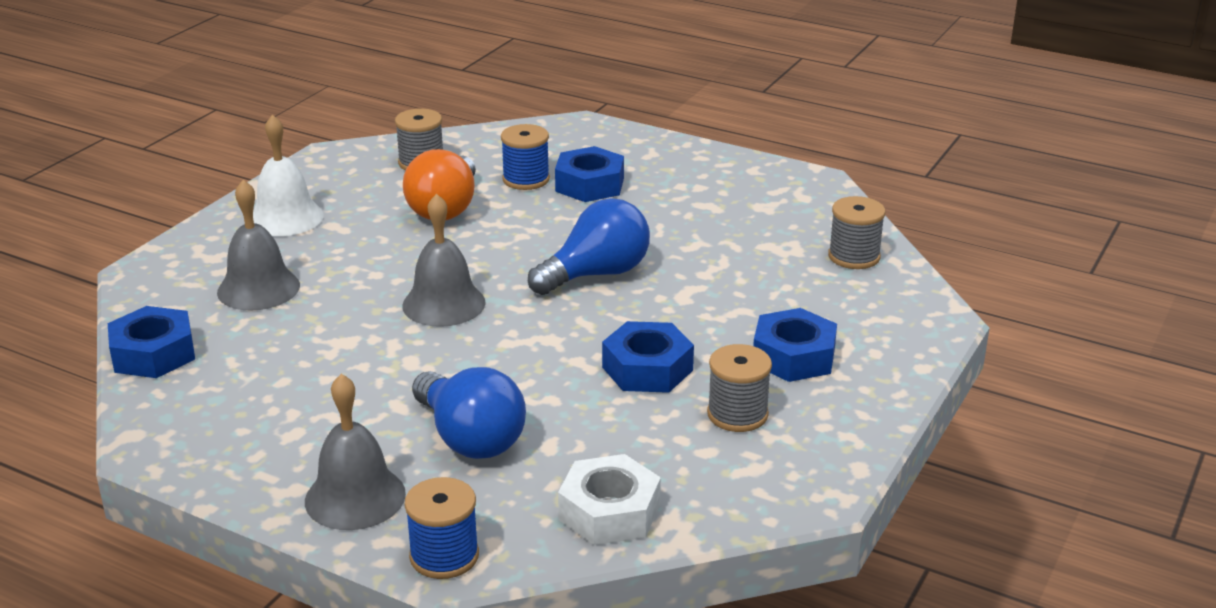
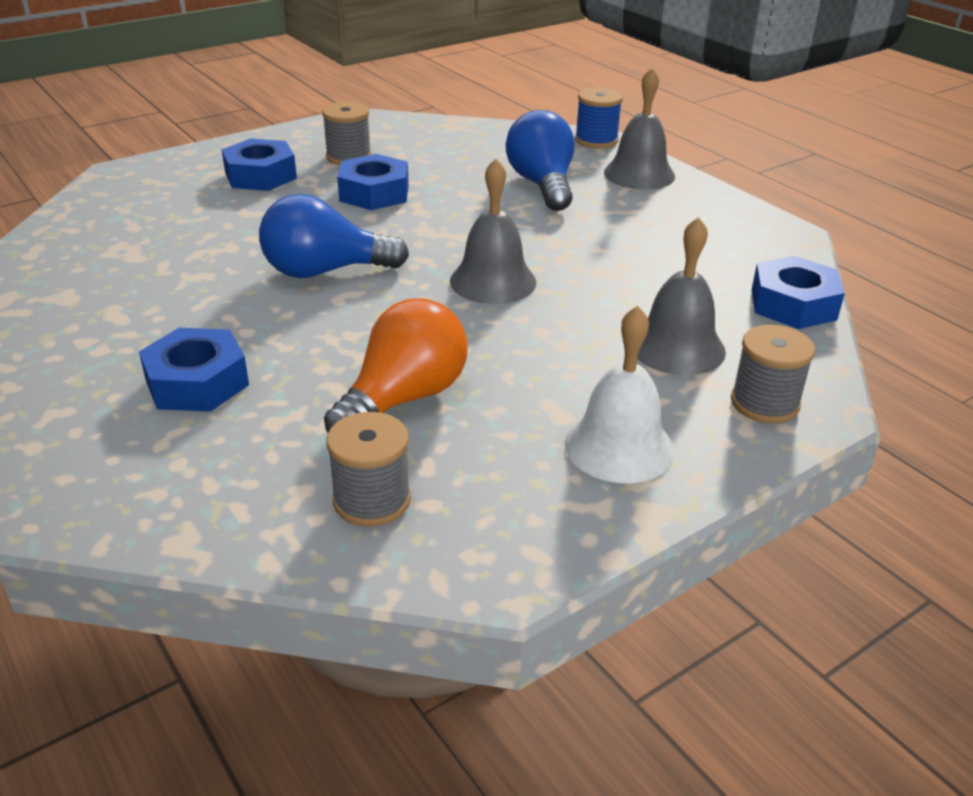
camera: 155 degrees left, 5 degrees up
blue spool [501,124,550,190] -> none
white nut [558,454,661,545] -> none
grey spool [828,196,885,269] -> grey spool moved to [731,325,815,423]

